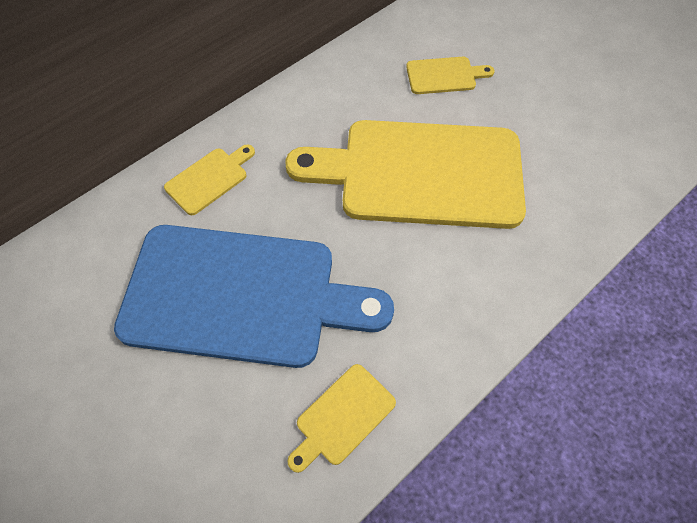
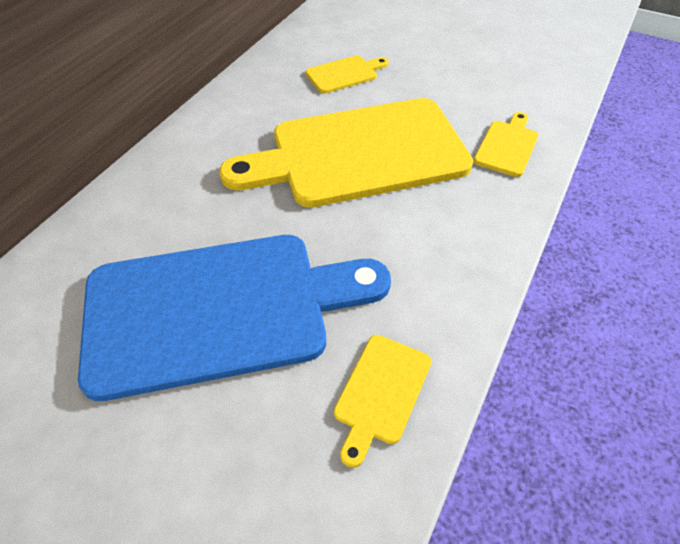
camera: 20 degrees left, 10 degrees down
yellow cutting board [164,144,255,215] -> yellow cutting board moved to [474,112,538,177]

